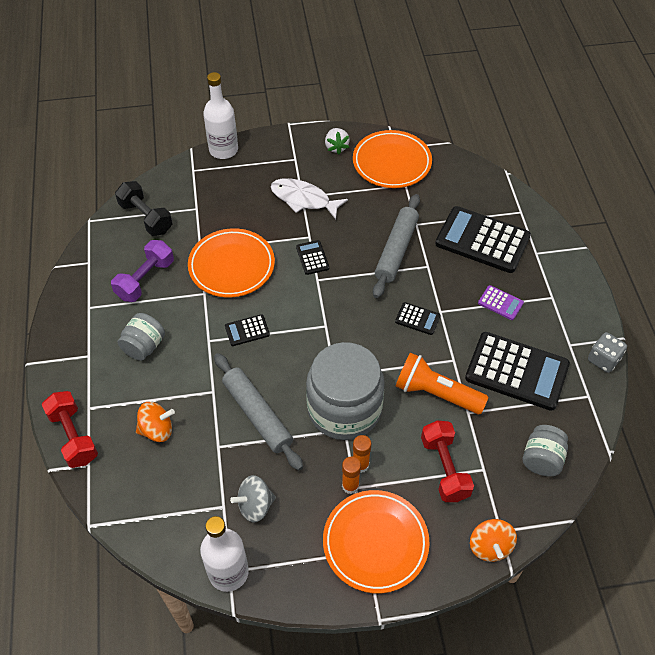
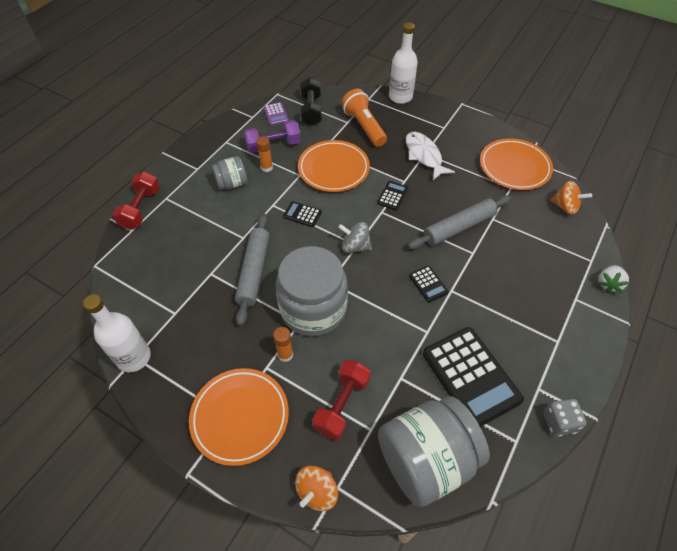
camera: 40 degrees right, 0 degrees up
orange spinning top [136,402,175,442] -> orange spinning top moved to [551,181,592,215]
grey spinning top [230,475,276,522] -> grey spinning top moved to [338,222,372,253]
white strawberry [325,128,350,155] -> white strawberry moved to [598,265,629,293]
orange glue stick [342,457,361,494] -> orange glue stick moved to [256,137,273,172]
orange flashlight [396,353,488,414] -> orange flashlight moved to [341,89,387,147]
black calculator [435,206,531,273] -> none
purple calculator [478,285,524,320] -> purple calculator moved to [264,102,289,125]
grey jar [523,425,568,476] -> grey jar [378,396,490,507], size x1.99

